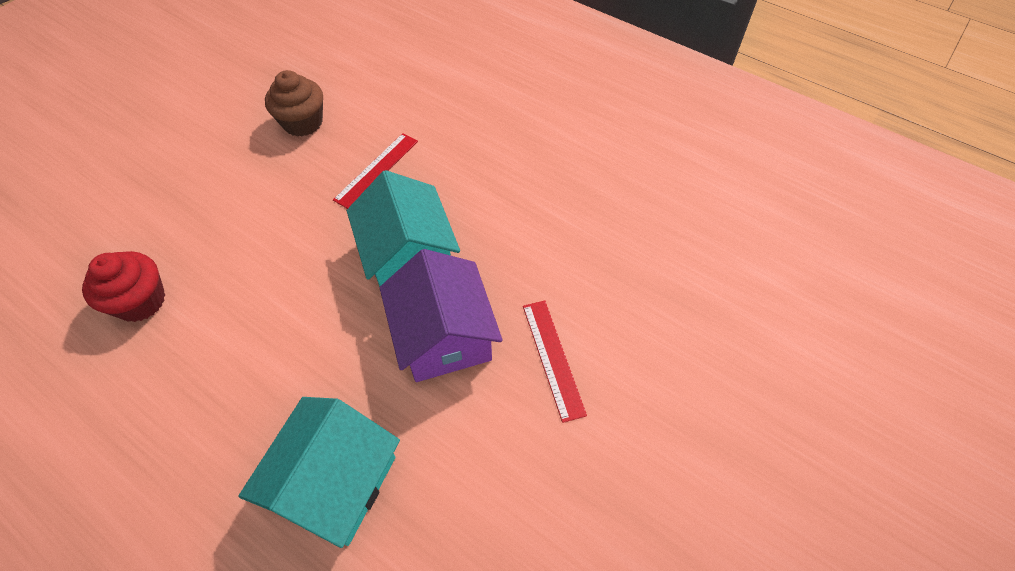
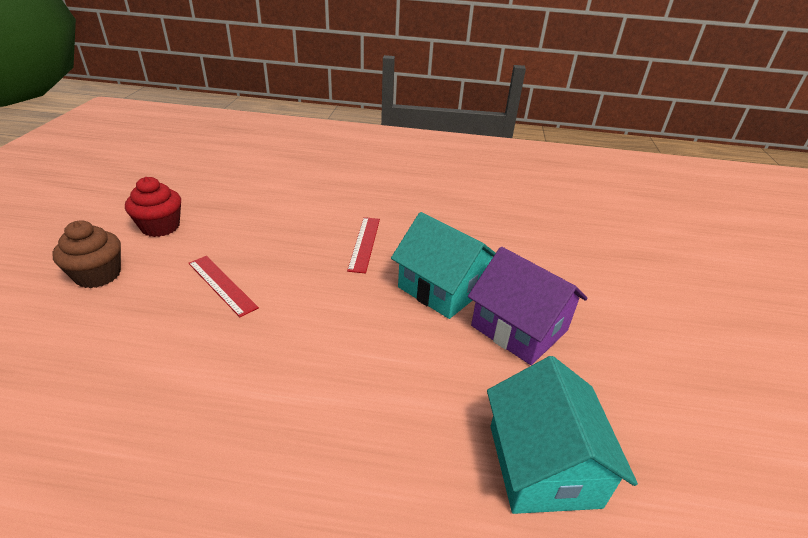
camera: 30 degrees left, 20 degrees down
red cupcake [82,251,165,322] -> red cupcake moved to [125,177,181,237]
brown cupcake [265,70,323,137] -> brown cupcake moved to [53,220,121,288]
red ruler [523,301,587,423] -> red ruler moved to [188,256,259,317]

